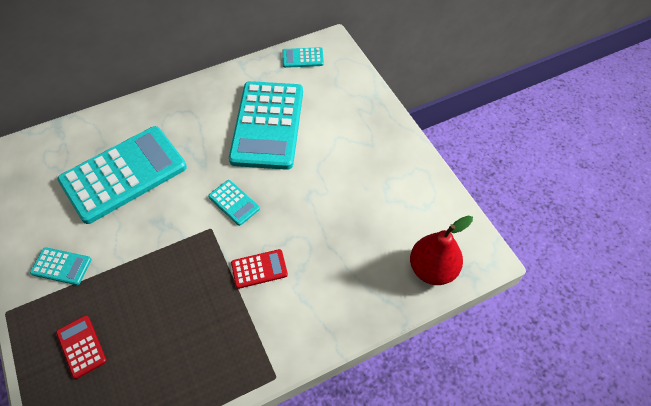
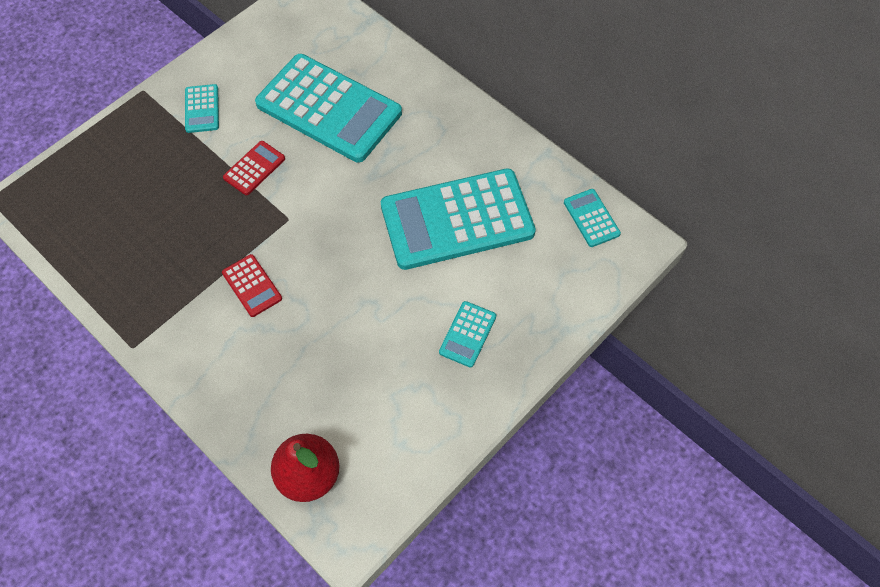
camera: 70 degrees right, 5 degrees up
red calculator [56,315,107,379] -> red calculator moved to [223,141,285,195]
turquoise calculator [208,180,260,226] -> turquoise calculator moved to [439,301,496,368]

